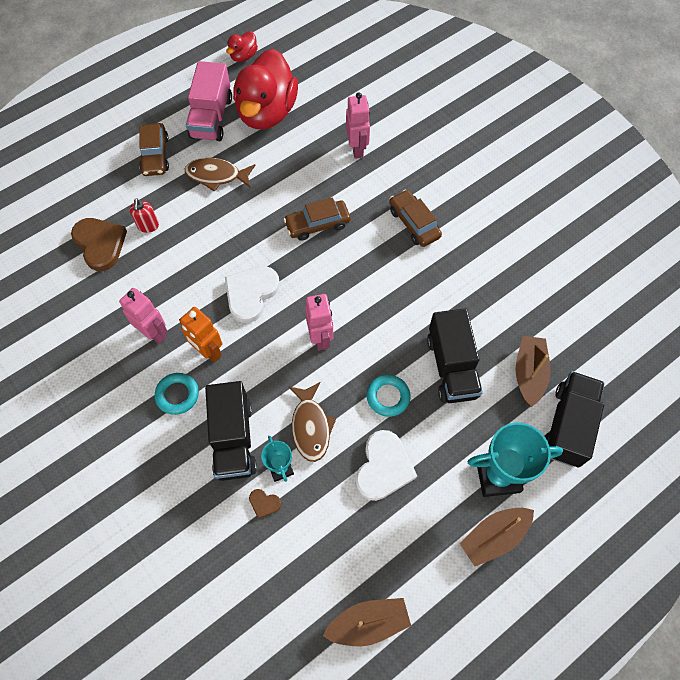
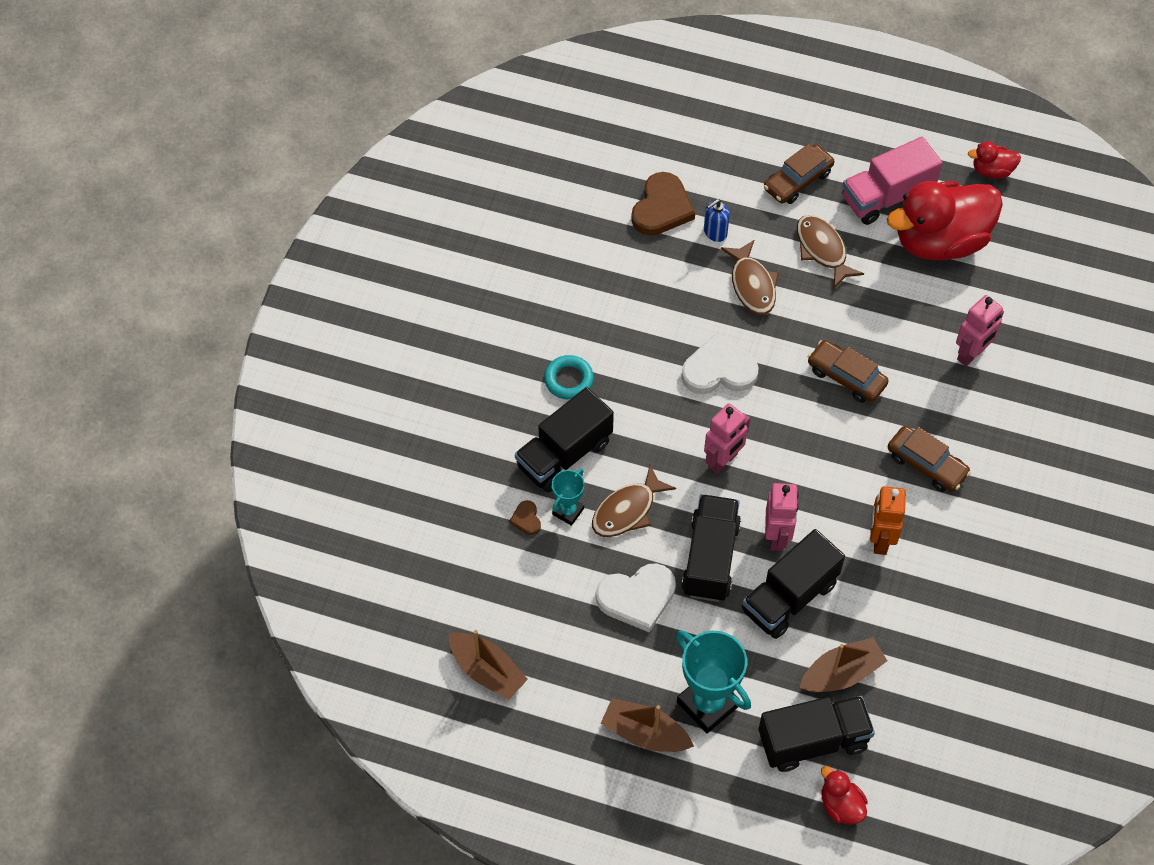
camera: 55 degrees right, 5 degrees down
pink robot [119,288,168,344] -> pink robot moved to [765,483,799,551]
red soap dispenser [129,198,159,233] -> blue soap dispenser [704,199,730,242]
orange robot [179,307,222,363] -> orange robot moved to [870,486,906,555]
turquoise ring [367,375,411,417] -> black truck [682,494,741,602]
brown car [389,190,442,247] -> brown car turned 105 degrees clockwise [888,426,971,492]
none -> brown fish [721,240,779,315]
none -> red duck [821,766,868,825]

